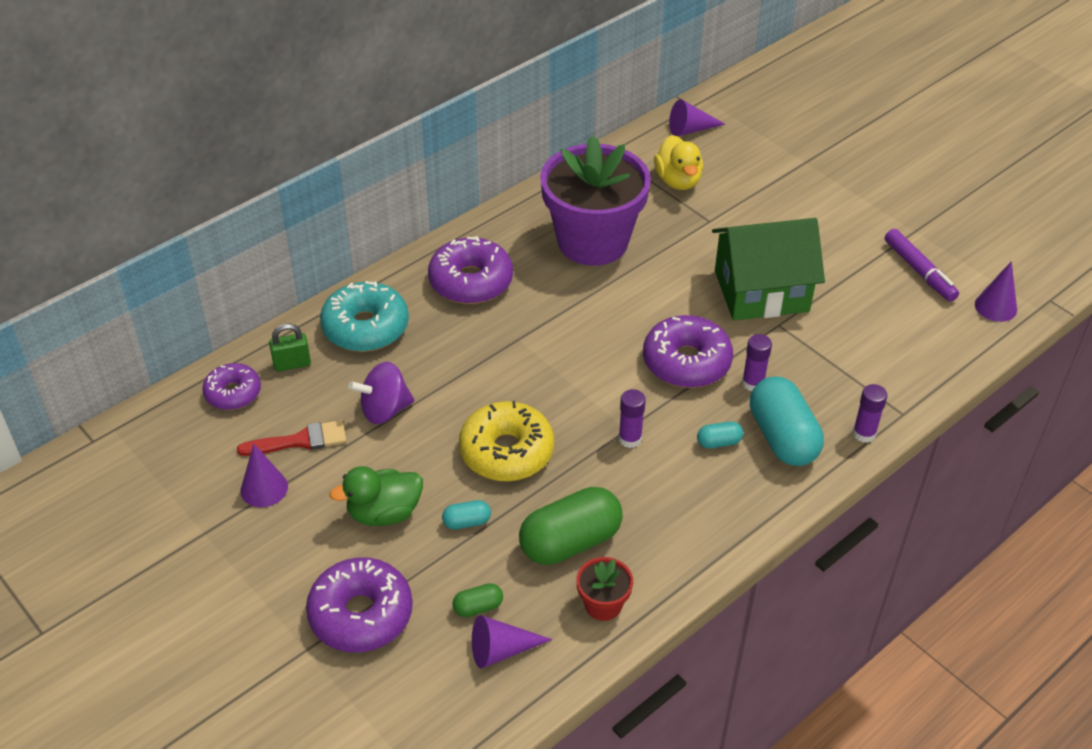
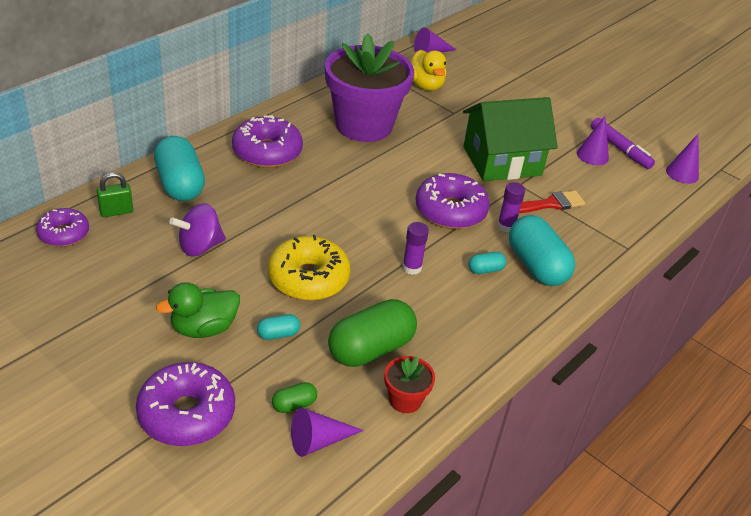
camera: 10 degrees left, 5 degrees down
red brush [237,420,346,456] -> red brush moved to [519,190,585,213]
purple cone [241,444,288,507] -> purple cone moved to [577,116,609,165]
turquoise donut [320,281,409,352] -> turquoise capsule [154,136,205,201]
purple glue stick [853,384,888,443] -> none

